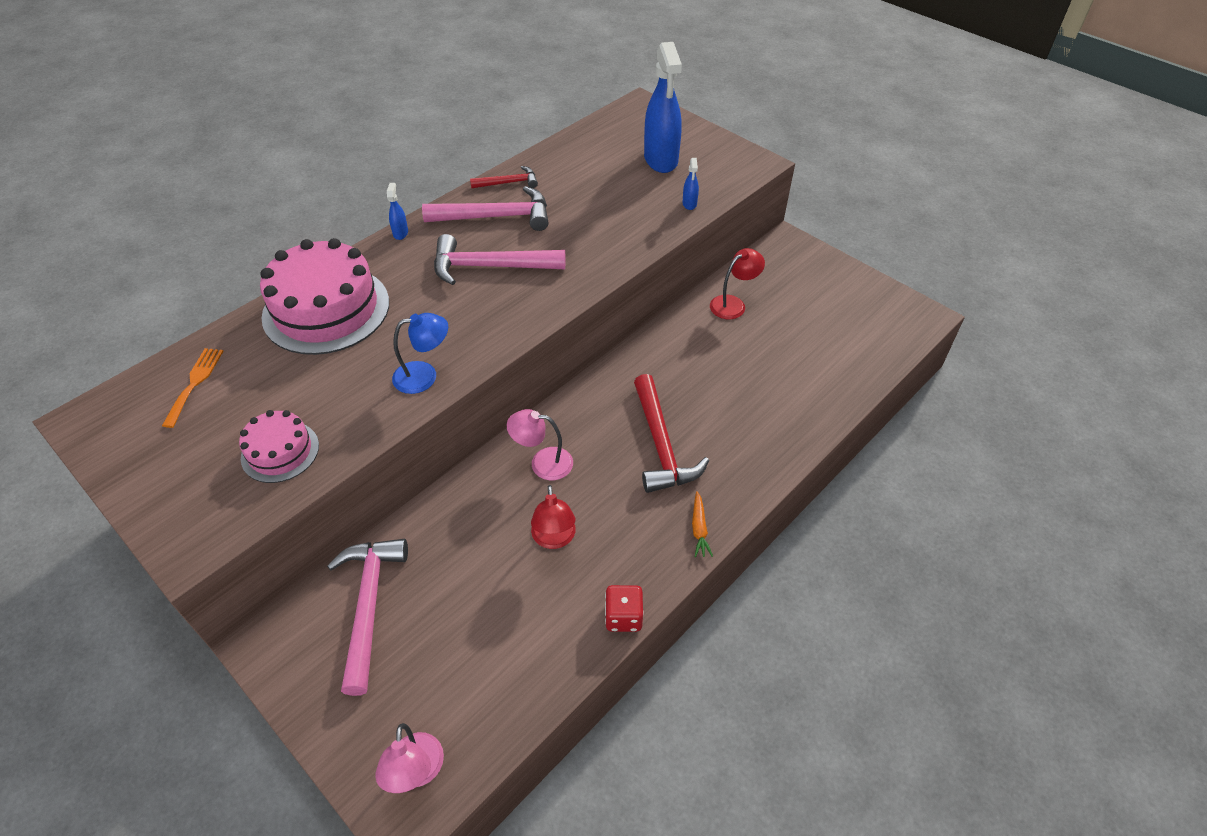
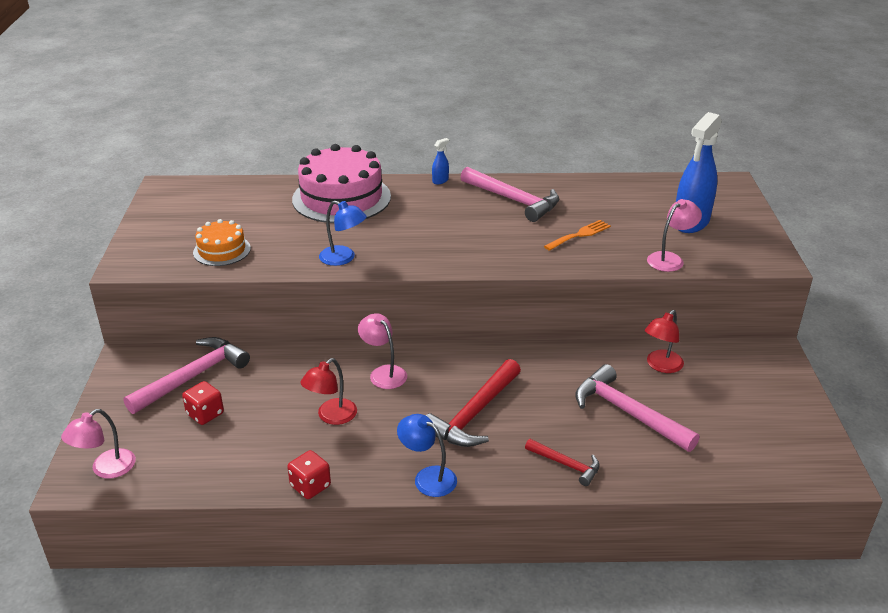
camera: 45 degrees right, 15 degrees down
orange fork [162,348,223,428] -> orange fork moved to [544,220,611,251]
pink cake [239,410,319,483] -> orange cake [193,219,251,266]
pink hammer [434,234,565,285] -> pink hammer moved to [575,364,700,452]
red hammer [470,166,538,189] -> red hammer moved to [525,439,600,486]
blue spray bottle [683,158,699,210] -> pink lamp [647,199,702,272]
orange carrot [692,491,713,557] -> blue lamp [397,414,457,497]
red lamp [710,248,765,319] -> red lamp turned 120 degrees clockwise [645,310,684,373]
none -> red dice [182,381,224,425]

